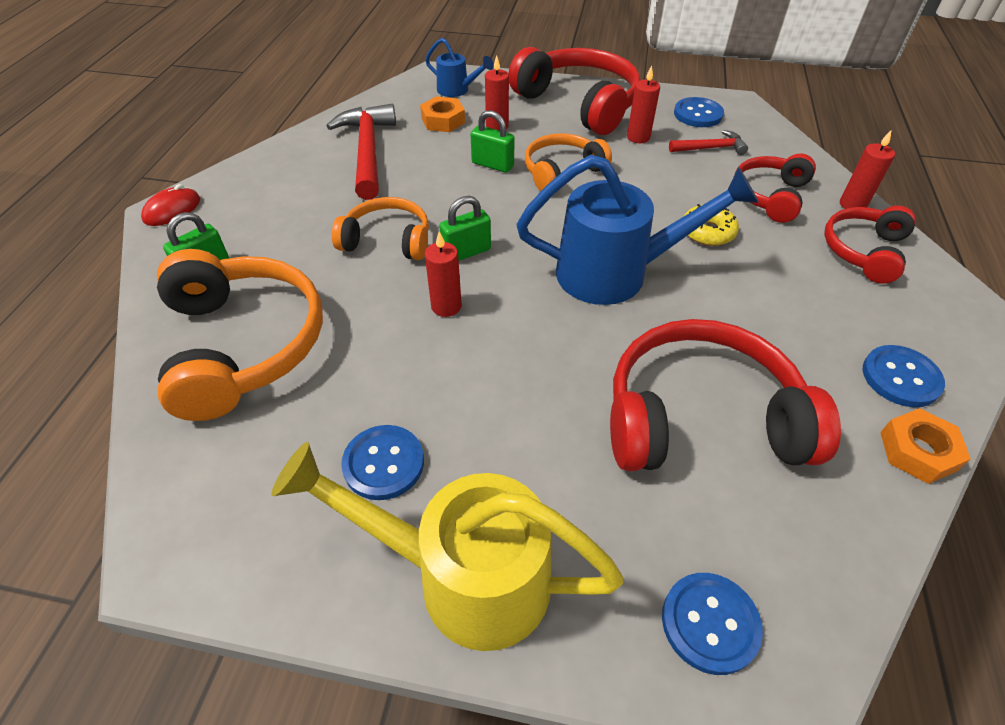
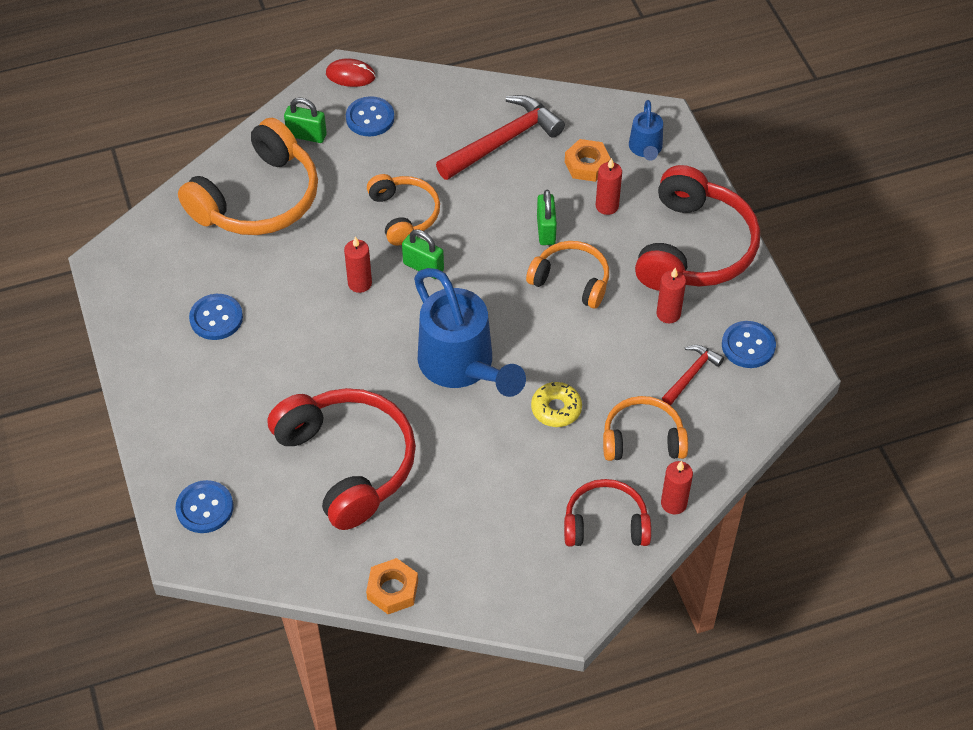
camera: 60 degrees right, 5 degrees up
yellow watering can [272,442,624,651] -> none
red hammer [669,130,748,155] -> red hammer turned 105 degrees counterclockwise [662,345,724,406]
red headphones [734,153,816,223] -> orange headphones [603,396,688,461]
blue button [863,345,945,407] -> blue button moved to [346,96,395,136]

